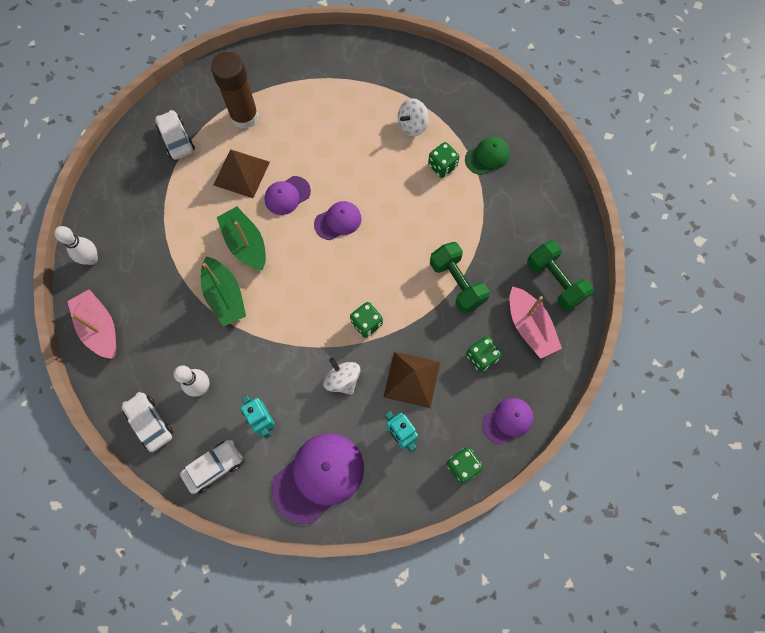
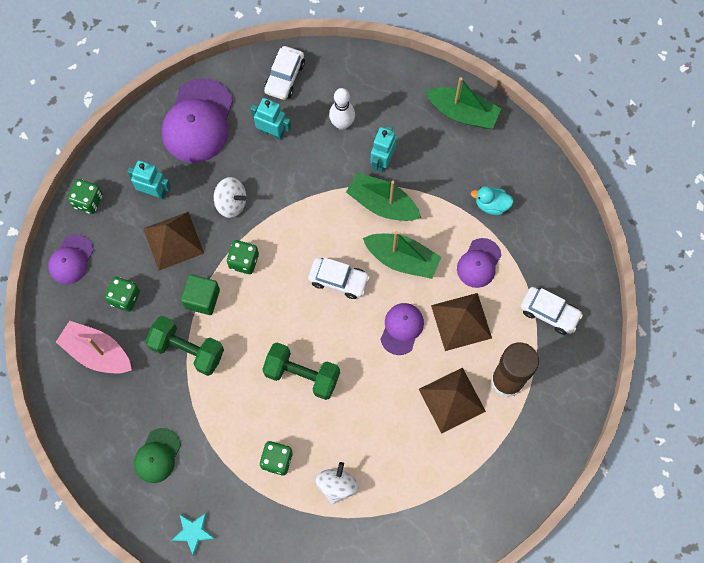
camera: 145 degrees right, 0 degrees up
white bowling pin [54,226,98,265] -> none
pink boat [67,289,116,359] -> green boat [425,77,501,129]
white car [122,392,173,452] -> white car moved to [308,257,370,299]
purple cap [314,201,362,240] -> purple cap moved to [457,238,501,288]
green cap [465,137,510,175] -> green cap moved to [134,428,181,483]
green dumbbell [527,240,593,311] -> green dumbbell moved to [262,342,340,400]
none -> turquoise star [171,513,215,556]
none -> green cube [181,274,220,315]
none -> turquoise robot [371,126,397,172]
none -> brown pyramid [419,368,486,434]
none -> turquoise duck [471,186,514,215]

